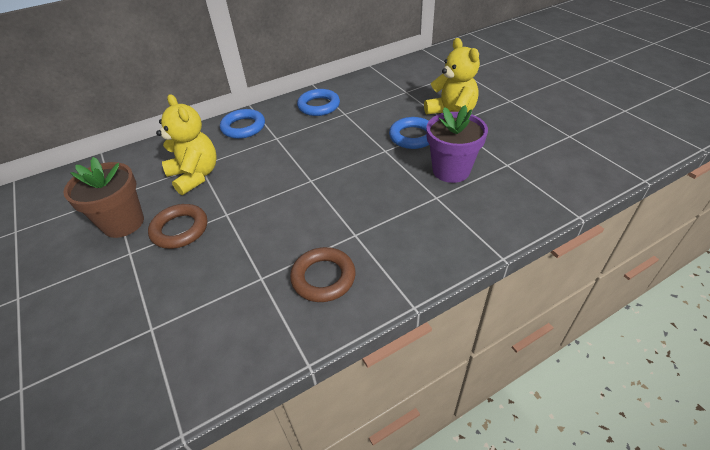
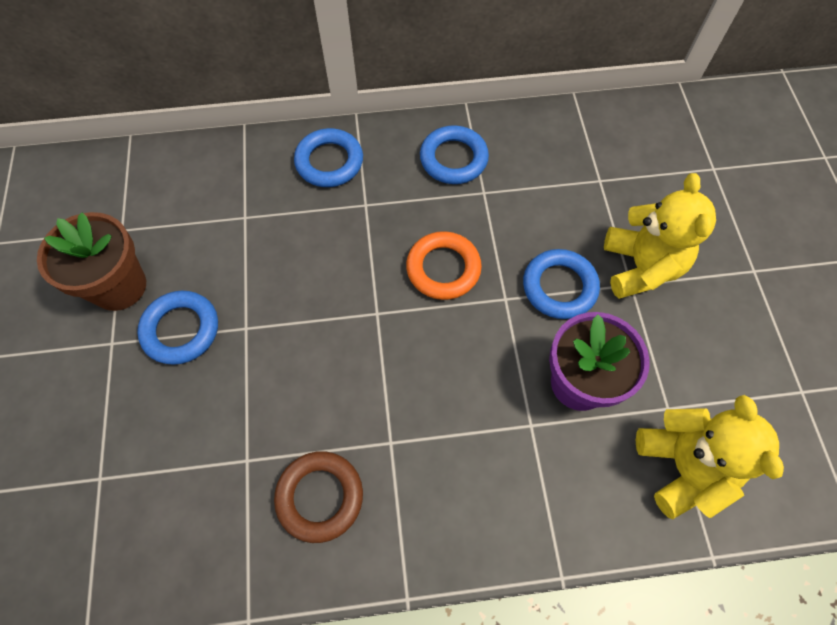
camera: 20 degrees right, 20 degrees up
brown ring [148,204,207,249] -> blue ring [137,291,218,365]
yellow teddy bear [156,94,217,195] -> yellow teddy bear moved to [636,395,784,519]
none -> orange ring [406,231,482,300]

